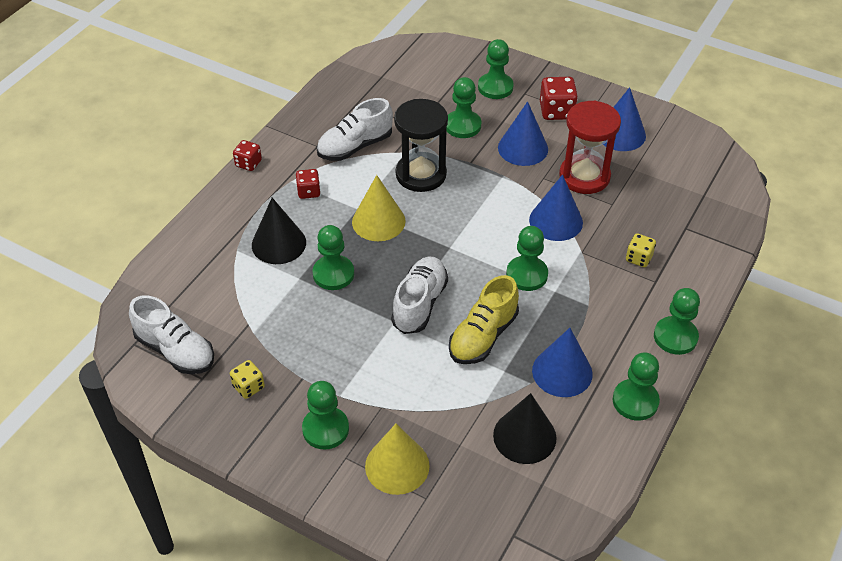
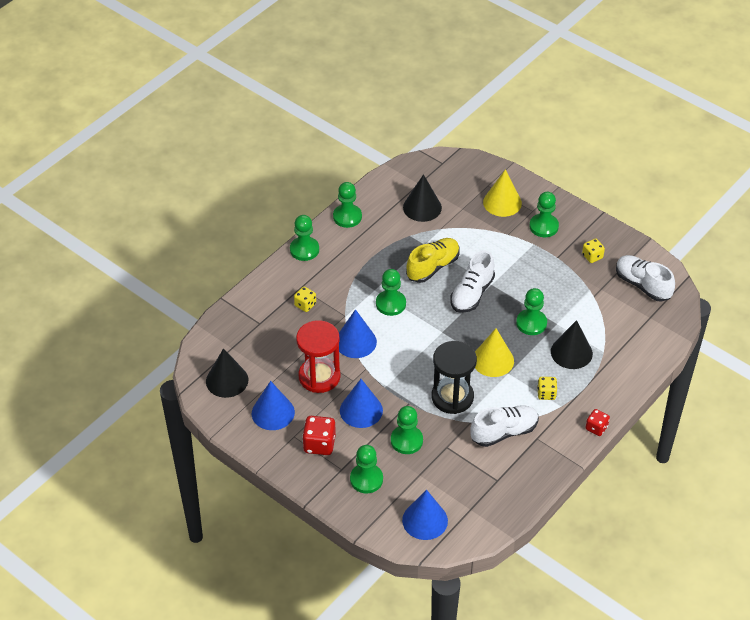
camera: 170 degrees left, 0 degrees up
red dice [296,169,321,199] -> yellow dice [537,377,557,400]
blue cone [532,328,593,397] -> blue cone moved to [402,490,448,540]
none -> black cone [206,348,248,398]

